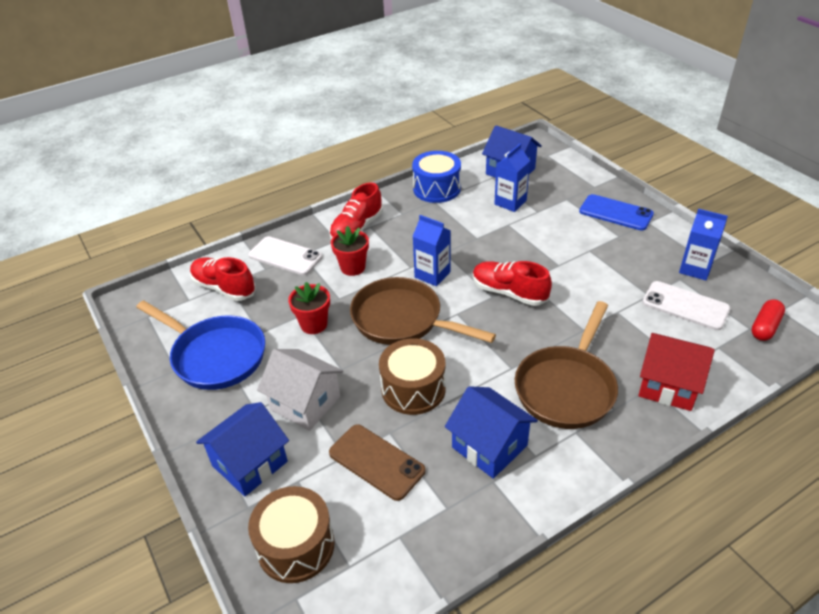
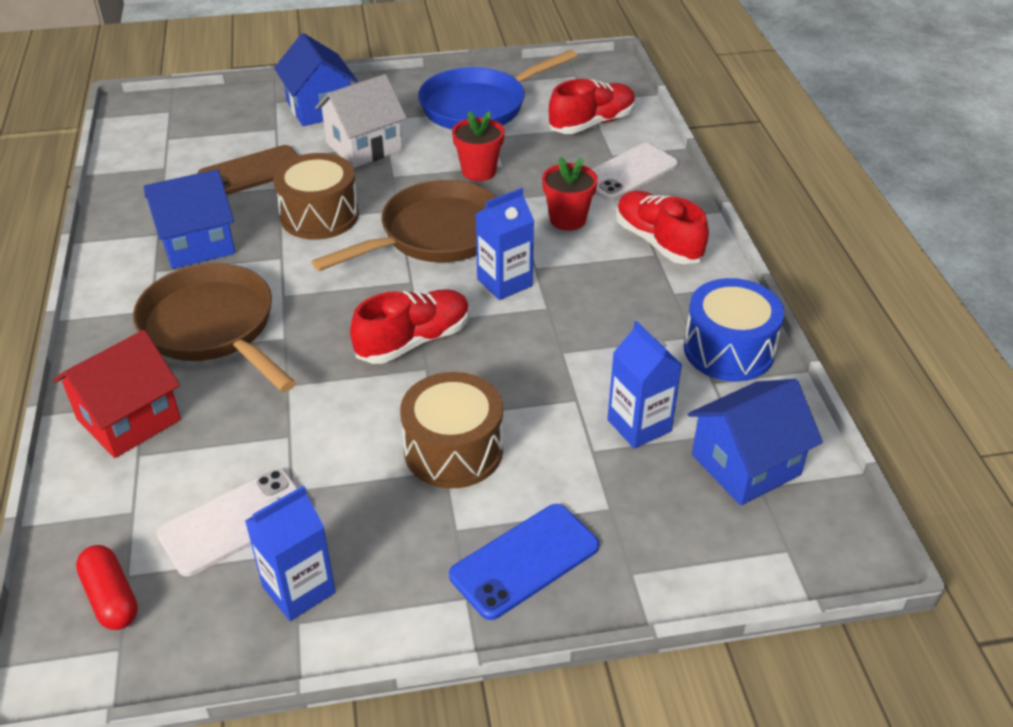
camera: 110 degrees right, 0 degrees up
brown drum [248,486,335,583] -> brown drum moved to [400,372,503,488]

